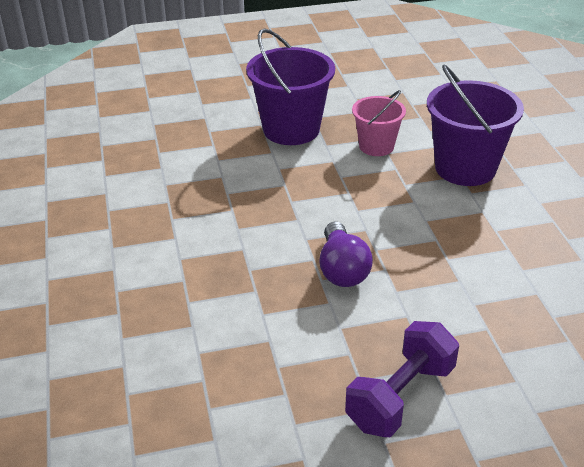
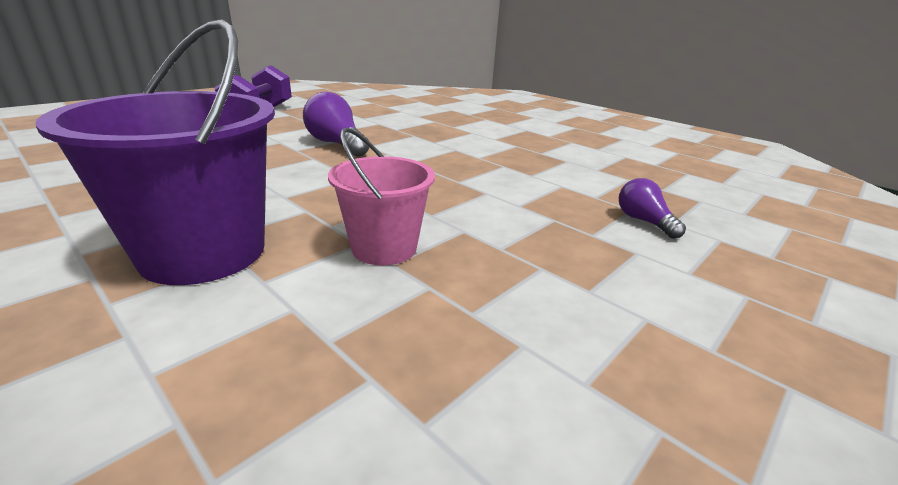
camera: 145 degrees right, 10 degrees down
purple bucket [246,28,335,145] -> none
none -> purple light bulb [619,178,686,239]

